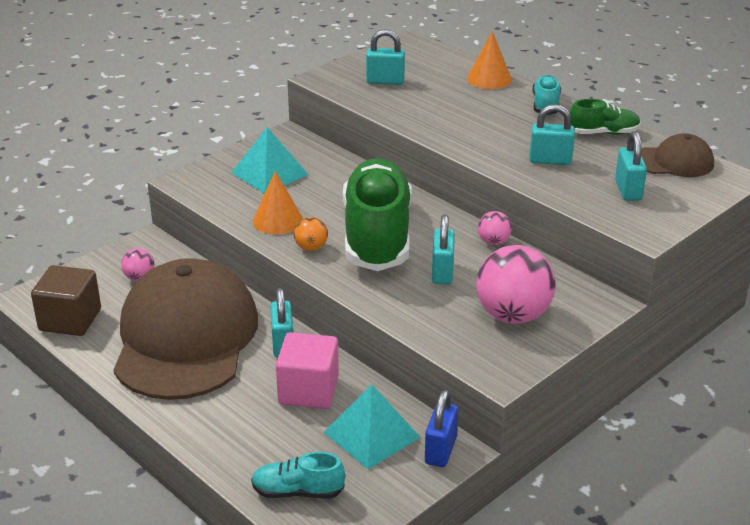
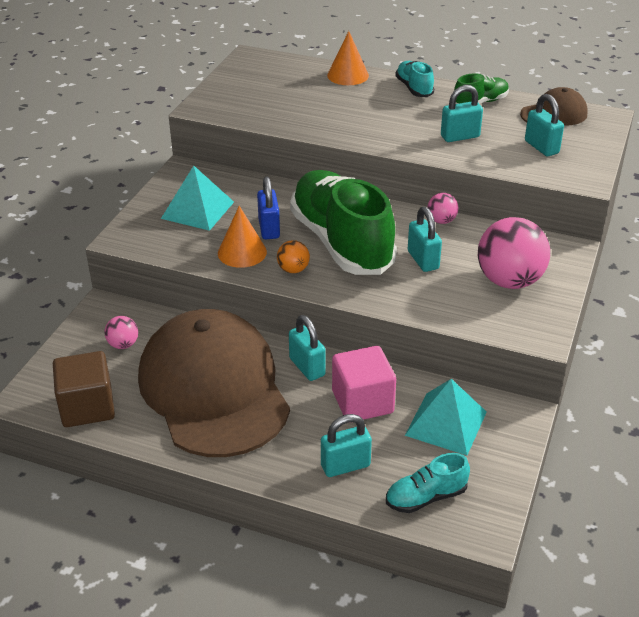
camera: 25 degrees left, 5 degrees up
turquoise padlock [366,29,405,85] -> turquoise padlock moved to [321,414,372,477]
blue padlock [425,390,458,467] -> blue padlock moved to [257,176,280,239]

